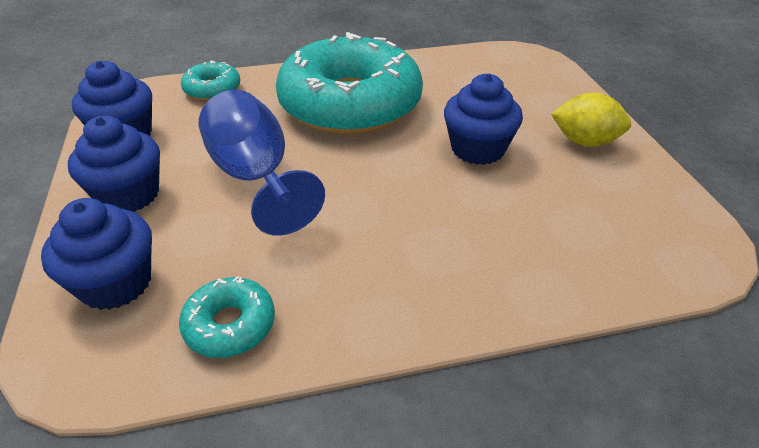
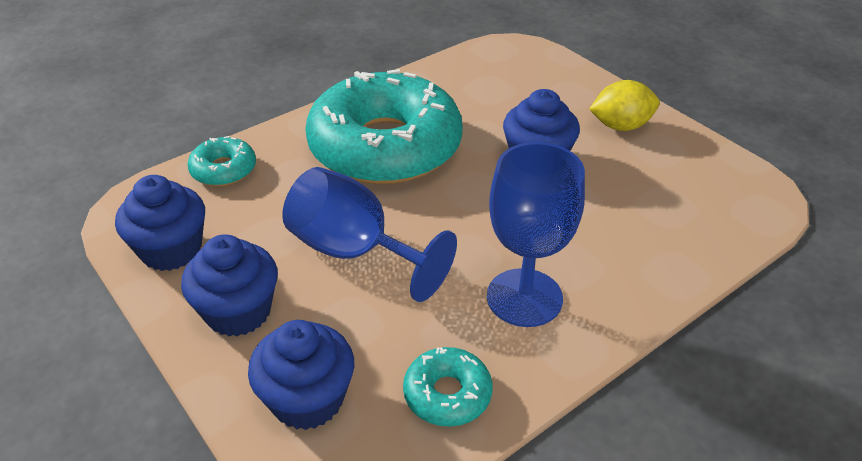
camera: 25 degrees left, 0 degrees up
none -> blue goblet [487,142,585,327]

